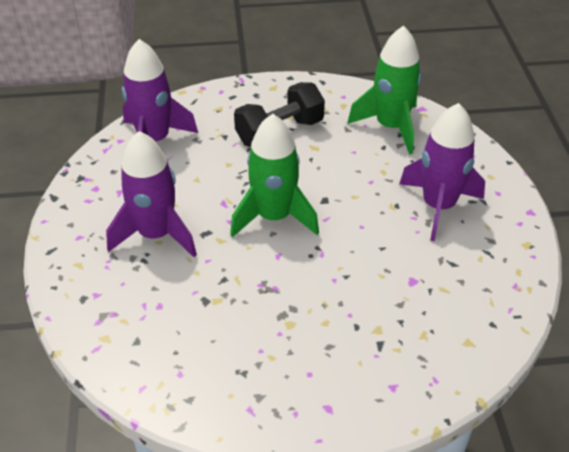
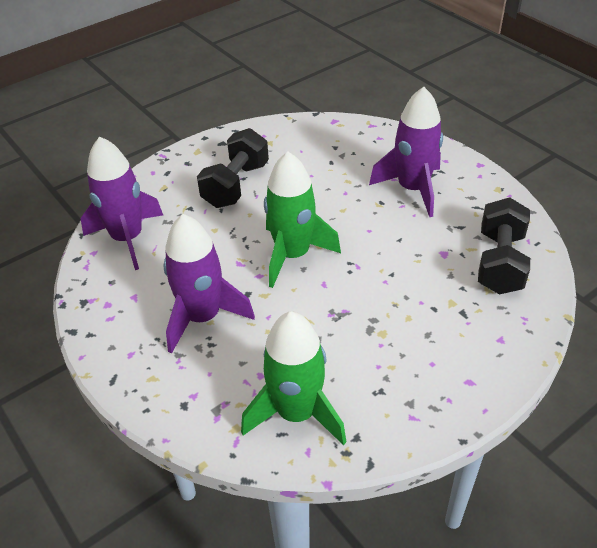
camera: 30 degrees left, 0 degrees up
green rocket [347,26,422,155] -> green rocket moved to [241,311,346,446]
none -> black dumbbell [478,197,530,294]

